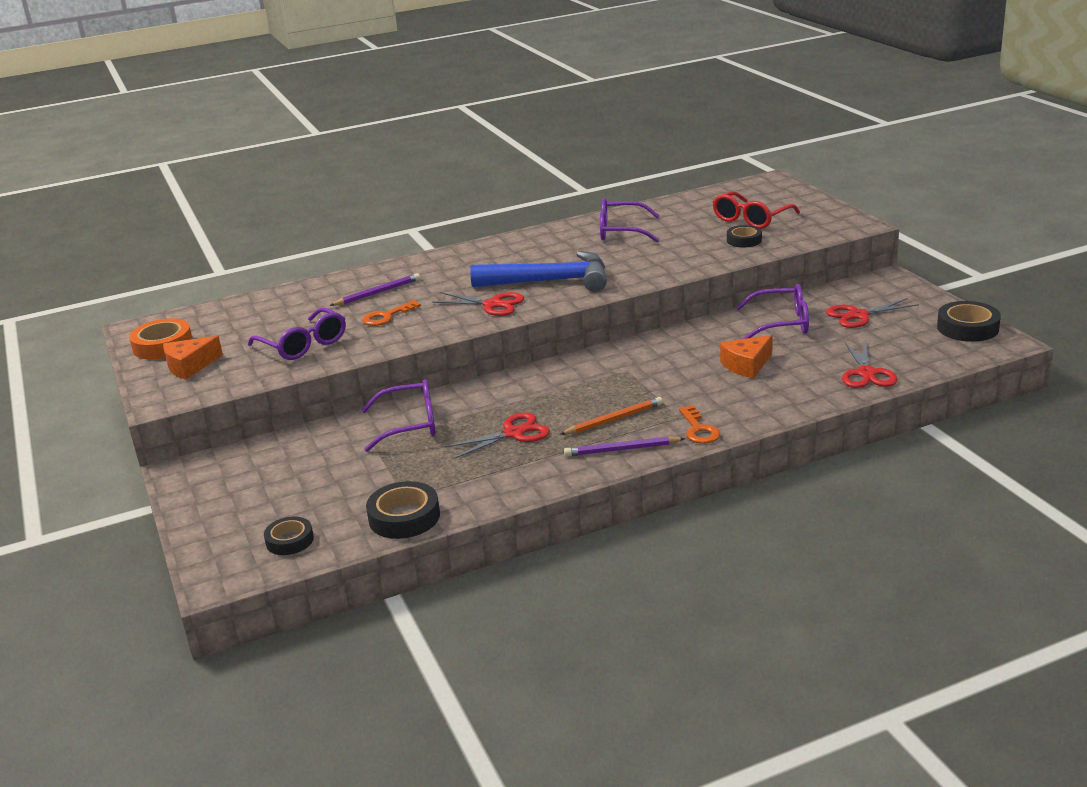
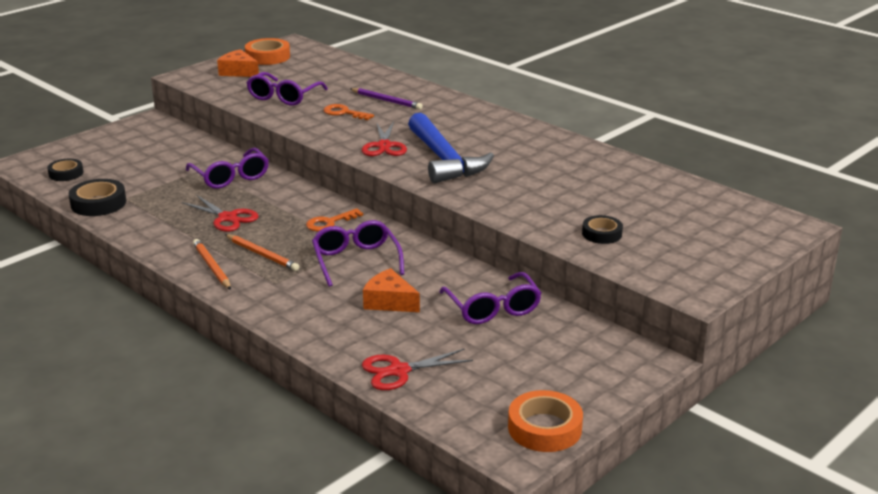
camera: 65 degrees right, 0 degrees up
purple pencil [564,436,685,457] -> orange pencil [193,239,231,290]
purple glasses [600,198,660,243] -> purple glasses moved to [312,220,404,287]
orange key [679,405,720,444] -> orange key moved to [306,208,363,232]
red glasses [713,191,800,229] -> none
red scissors [826,298,919,328] -> none
black tape [937,301,1001,342] -> orange tape [508,390,583,452]

